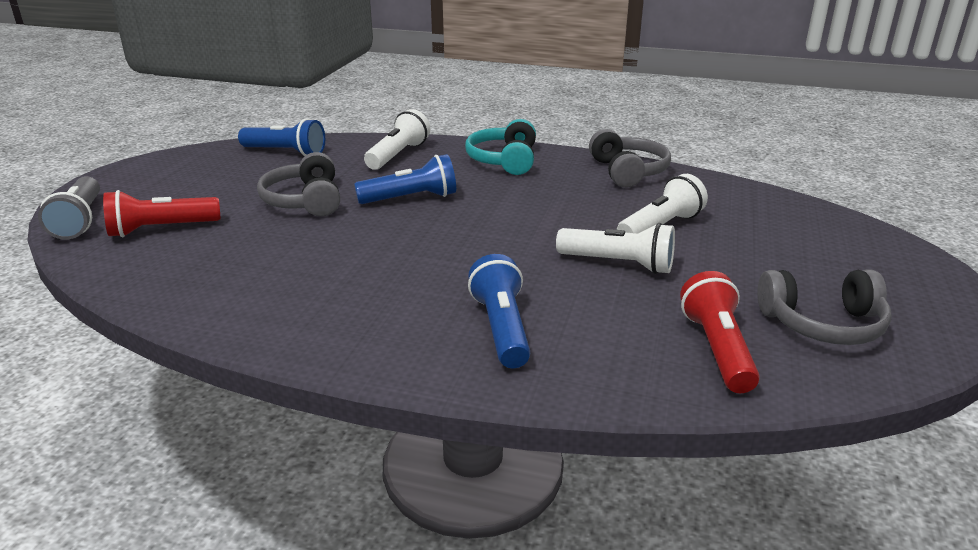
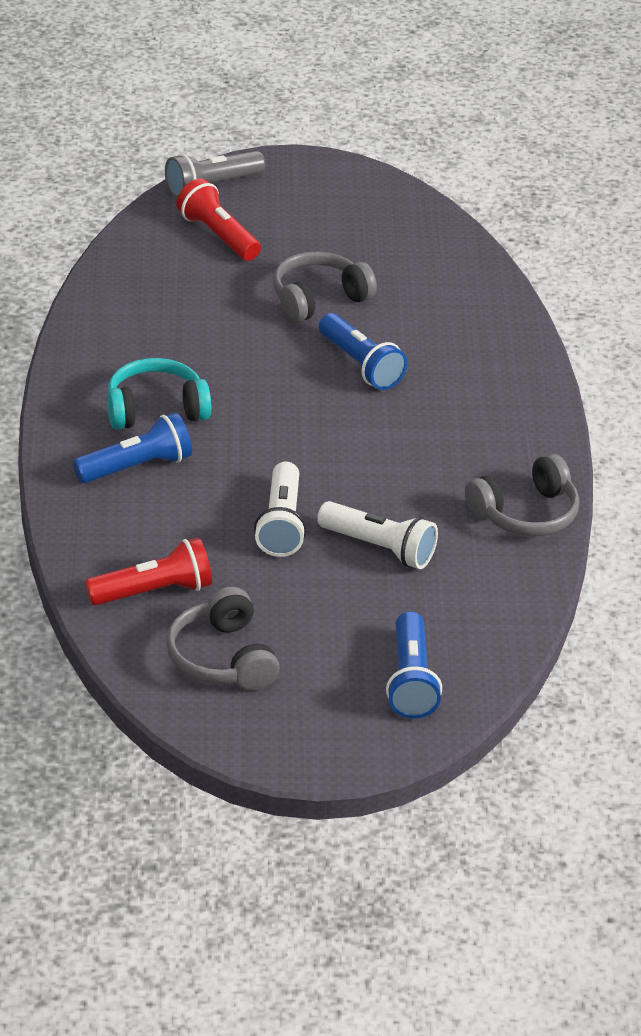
camera: 70 degrees right, 10 degrees up
blue flashlight [238,118,325,156] -> blue flashlight moved to [386,611,442,719]
white flashlight [364,109,430,170] -> none
turquoise headphones [465,119,536,175] -> turquoise headphones moved to [107,358,211,430]

